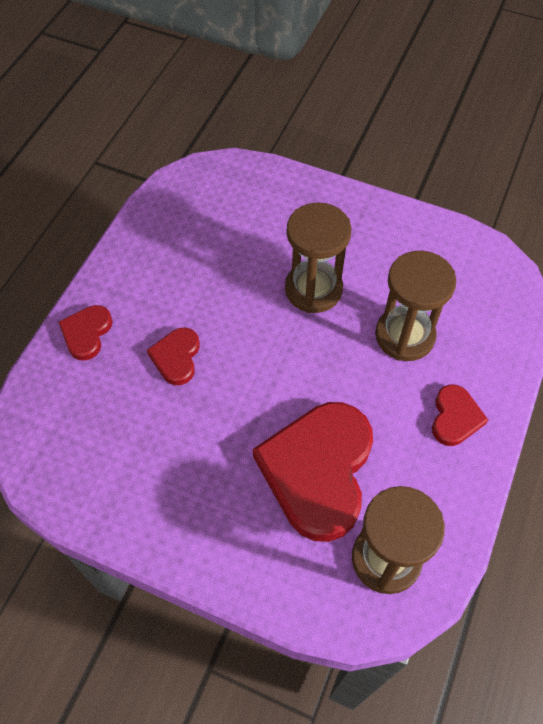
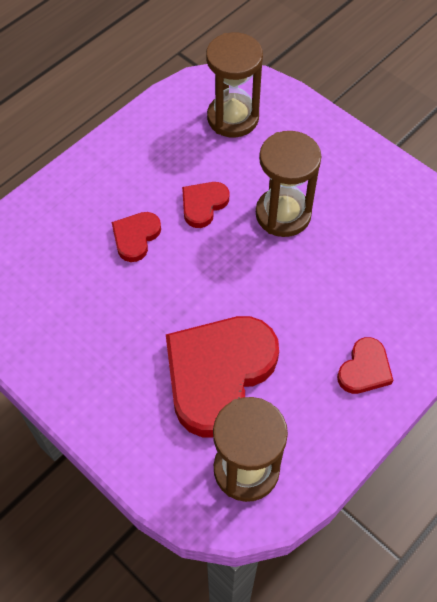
camera: 20 degrees right, 0 degrees up
red heart [59,305,113,361] -> red heart moved to [182,182,229,228]
brown hourglass [375,251,456,361] -> brown hourglass moved to [206,33,263,137]

